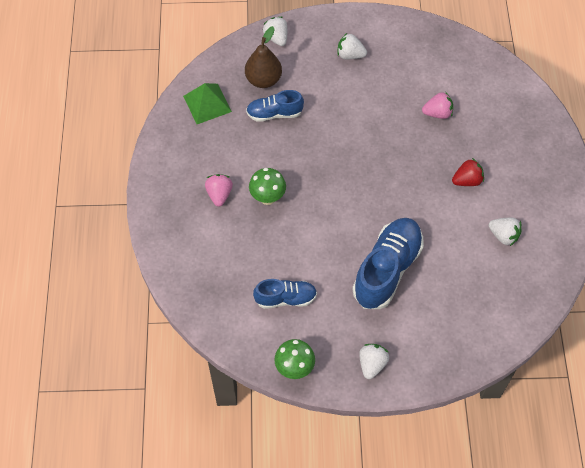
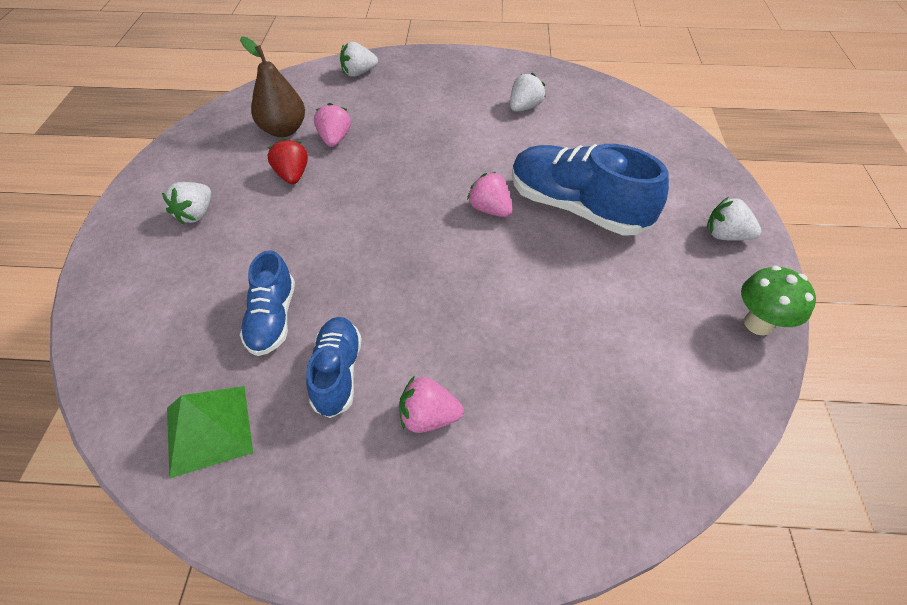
camera: 85 degrees left, 10 degrees down
brown pear [245,26,282,88] -> brown pear moved to [240,37,305,137]
green mushroom [249,168,286,205] -> none
blue shoe [253,279,317,309] -> blue shoe moved to [306,317,362,418]
white strawberry [263,17,287,46] -> white strawberry moved to [340,42,378,77]
red strawberry [452,158,484,186] -> red strawberry moved to [267,138,308,184]
none -> pink strawberry [467,172,512,217]

